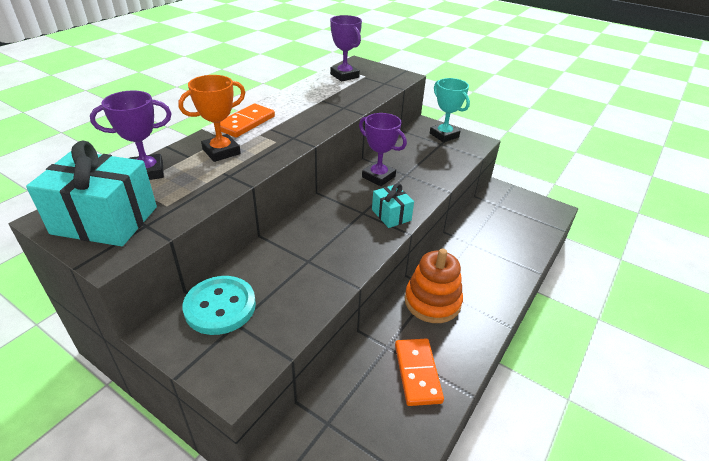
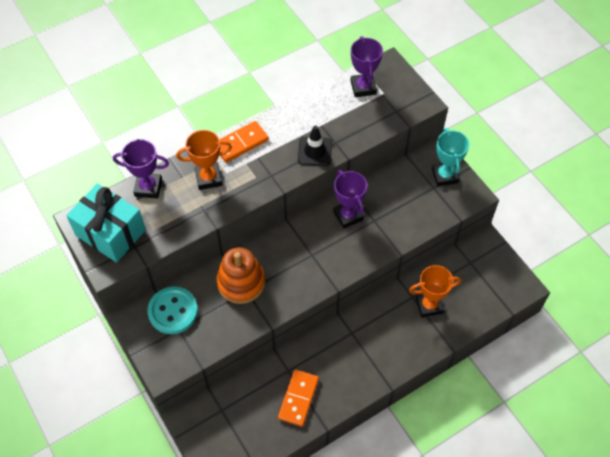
camera: 25 degrees right, 20 degrees up
turquoise gift [372,183,414,228] -> none
orange stacking toy [405,249,463,323] -> orange stacking toy moved to [216,247,265,304]
none -> black traffic cone [298,126,332,166]
none -> orange trophy [409,265,461,317]

